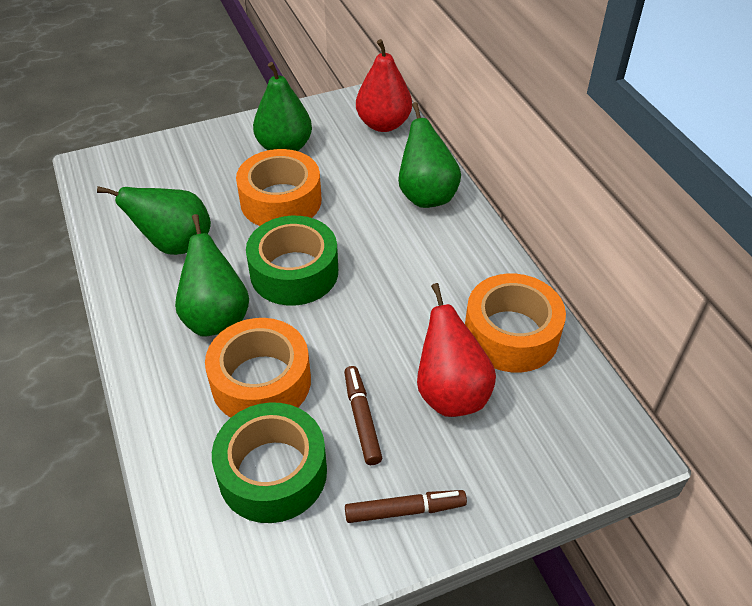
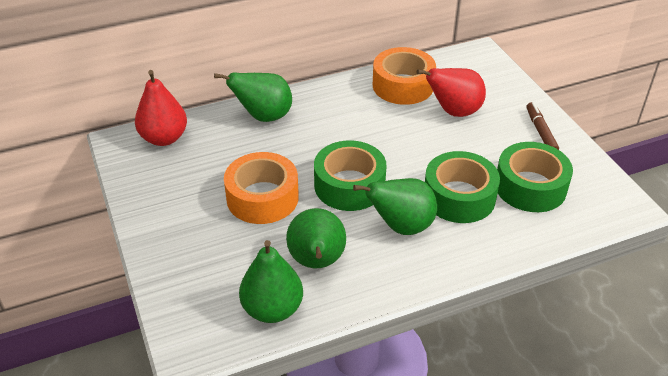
camera: 90 degrees left, 5 degrees down
orange tape [205,318,311,417] -> green tape [425,151,500,223]
green pear [253,62,312,151] -> green pear moved to [239,240,303,323]
brown marker [344,366,382,465] -> none

